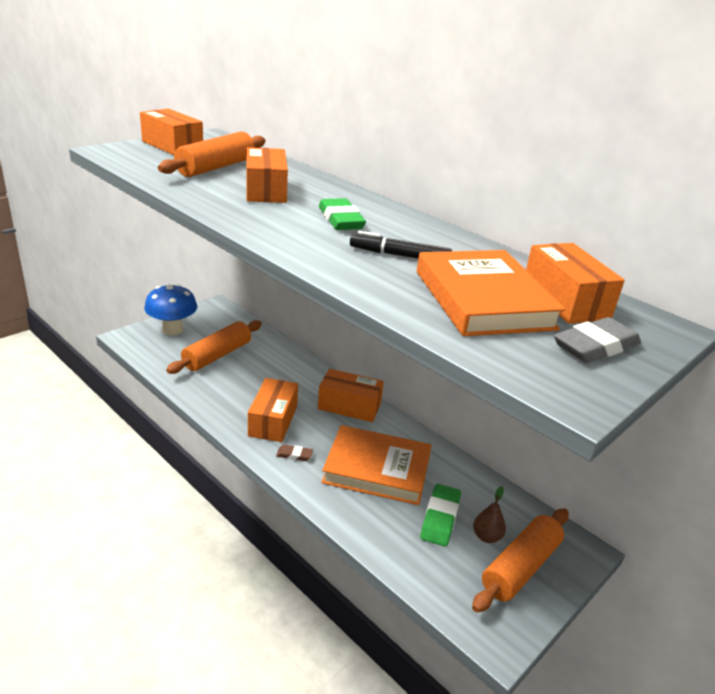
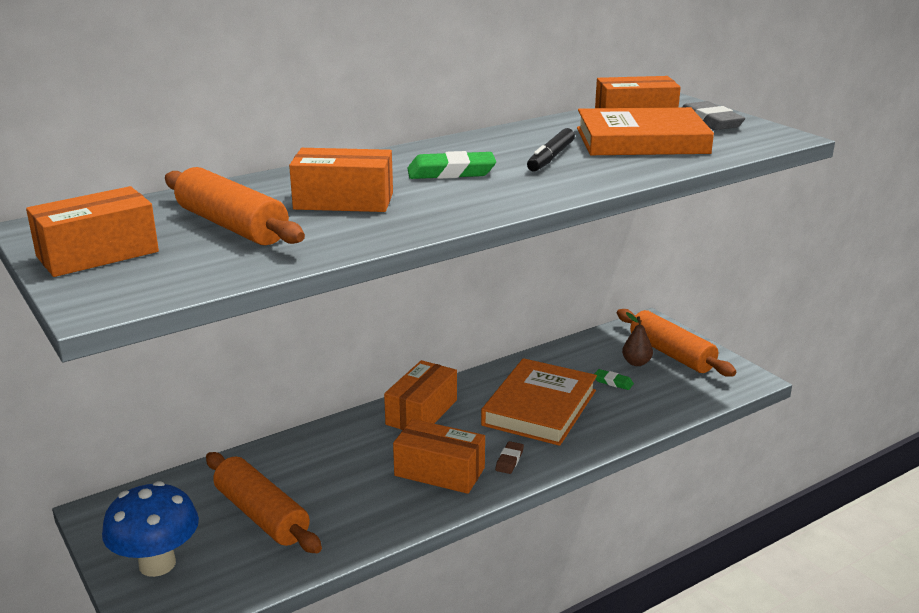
camera: 75 degrees left, 5 degrees down
green eraser [420,484,461,547] -> green eraser [595,369,634,390], size x0.55

